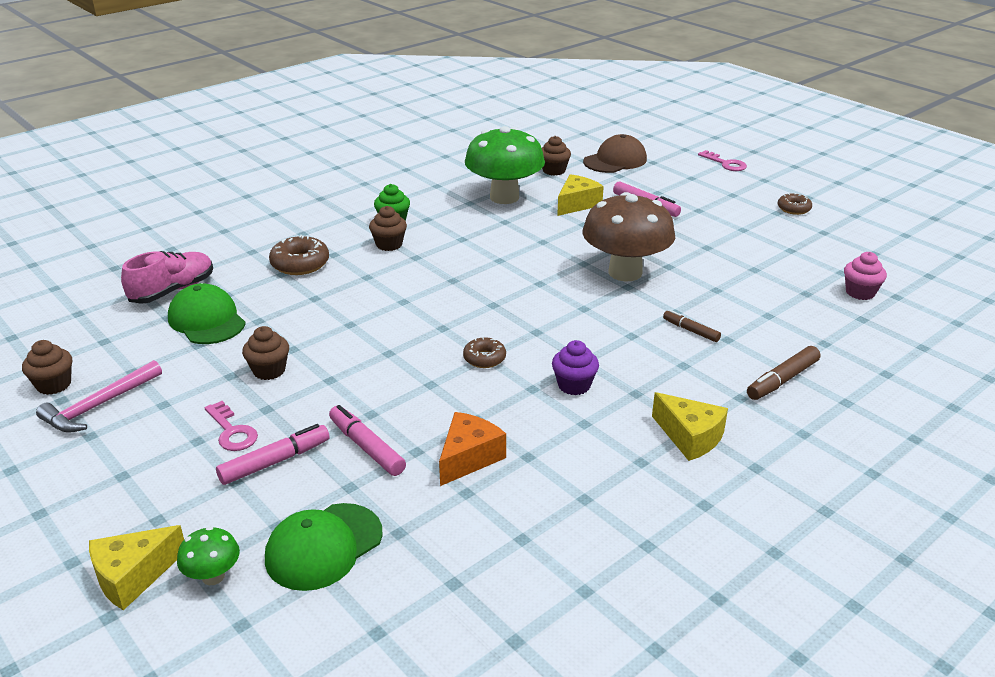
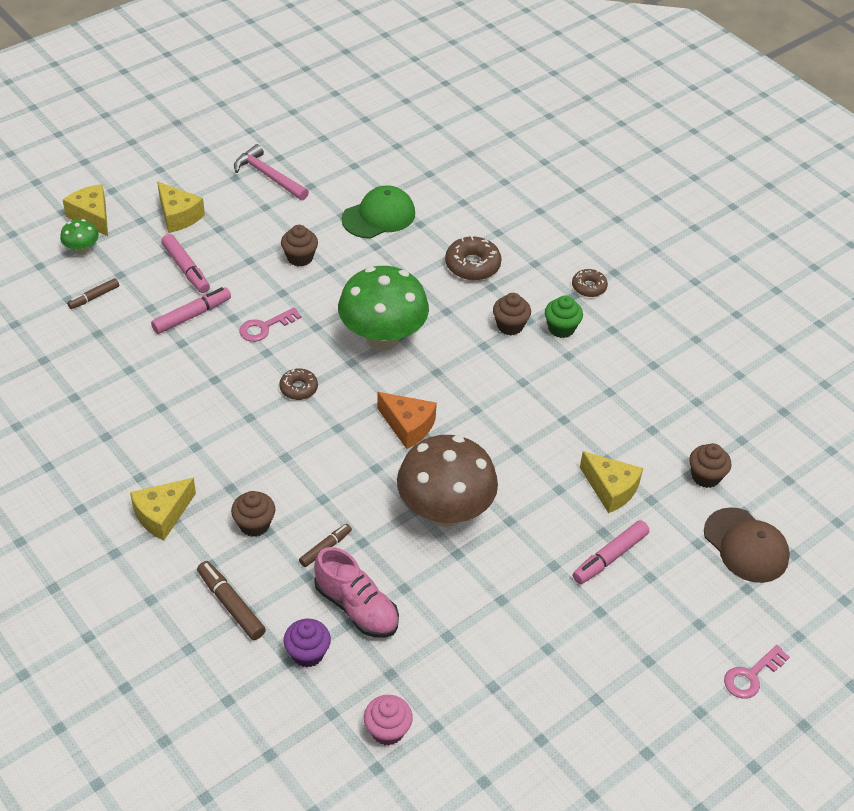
camera: 90 degrees right, 15 degrees up
brown cupcake [22,340,72,395] -> brown cupcake moved to [231,491,275,537]
pink shoe [121,251,213,304] -> pink shoe moved to [314,547,399,638]
pink key [205,401,258,451] -> pink key moved to [239,307,301,342]
green cap [265,503,382,591] -> brown marker [67,278,119,309]
orange cheese [439,412,506,486] -> orange cheese moved to [377,392,437,449]
green mushroom [465,126,545,204] -> green mushroom moved to [338,266,429,351]
purple cupcake [552,340,599,395] -> purple cupcake moved to [284,619,331,668]
brown donut [778,193,812,215] -> brown donut moved to [572,269,608,297]
none -> yellow cheese [157,181,205,233]

